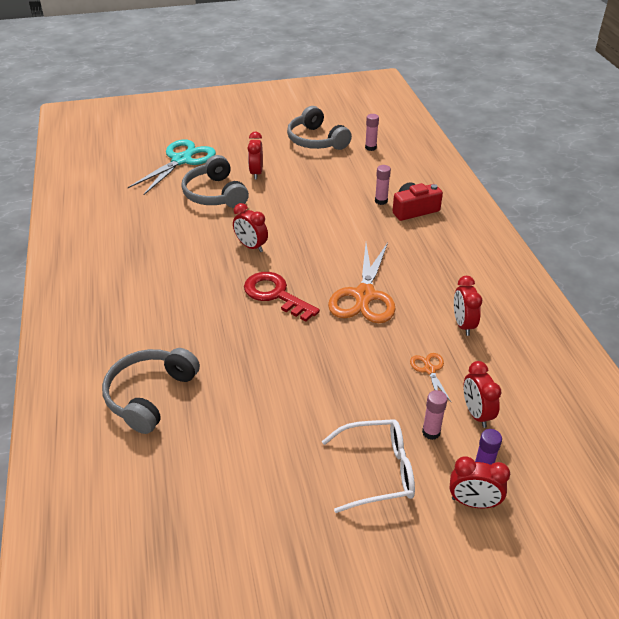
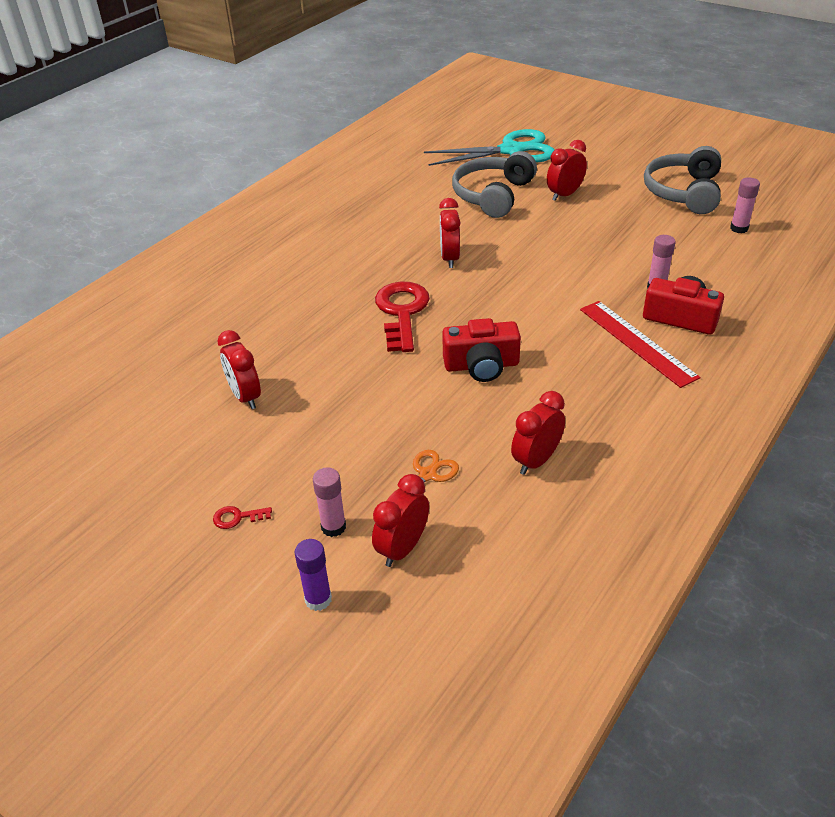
camera: 50 degrees right, 0 degrees up
grey headphones [102,348,200,434] -> none
white glasses [322,419,415,513] -> red key [213,506,272,529]
orange scissors [328,243,396,323] -> red camera [442,318,521,382]
red clock [450,456,510,508] -> red clock moved to [218,330,261,409]
none -> red ruler [580,301,701,388]

